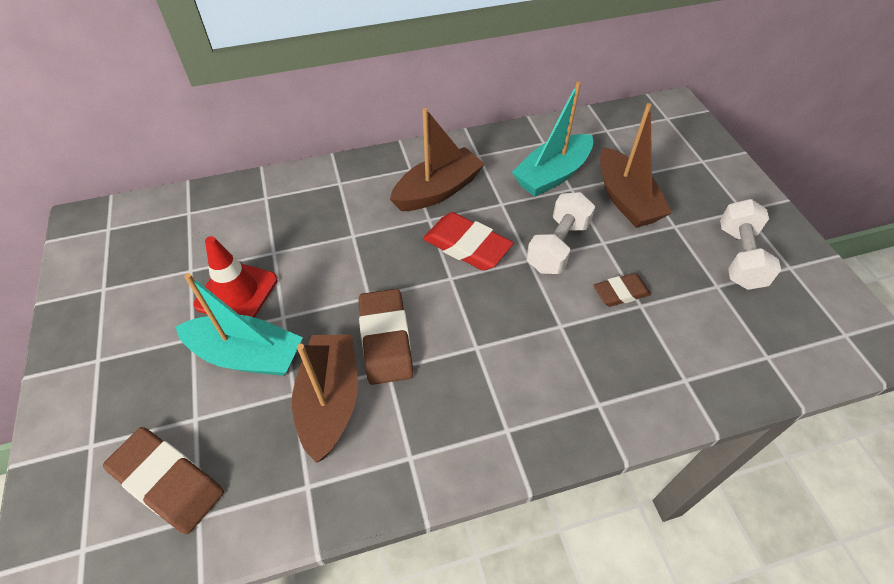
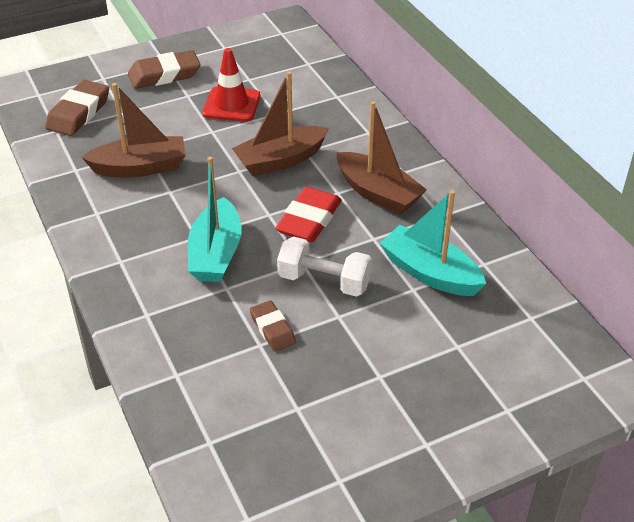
camera: 80 degrees right, 10 degrees down
turquoise boat [175,273,303,376] -> turquoise boat moved to [188,157,241,282]
brown eraser [358,289,413,385] -> brown eraser moved to [128,50,201,89]
brown boat [600,103,672,228] -> brown boat moved to [232,71,329,176]
white dumbbell [720,199,781,290] -> none

